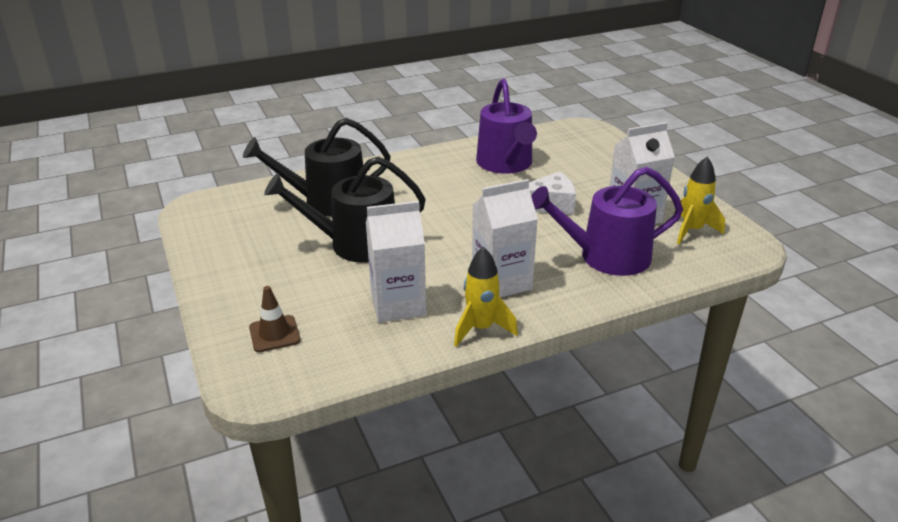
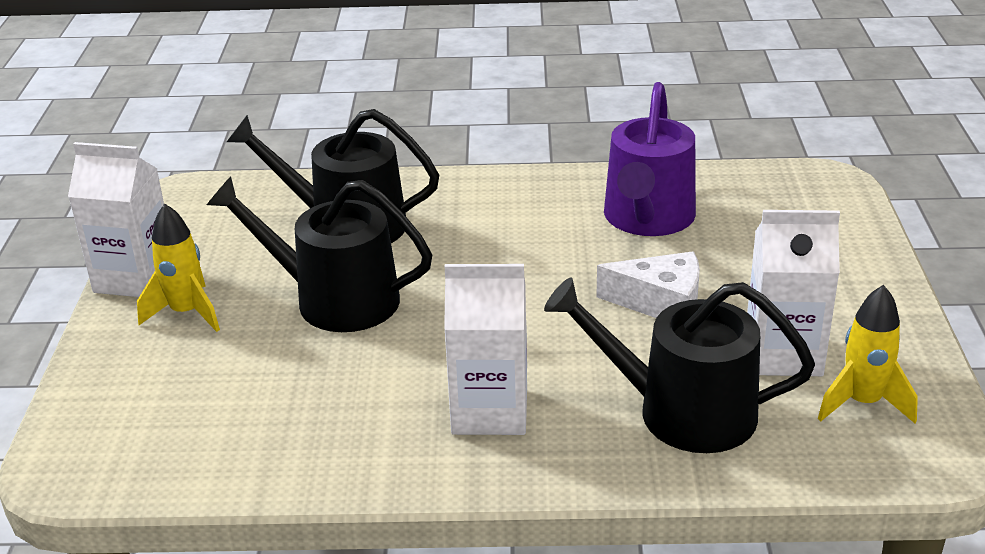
camera: 25 degrees right, 0 degrees up
brown traffic cone [249,286,301,352] -> none
white carton [366,201,426,322] -> white carton moved to [68,142,164,297]
yellow rocket [454,246,518,347] -> yellow rocket moved to [137,203,220,332]
purple watering can [531,167,683,276] -> black watering can [544,277,815,453]

